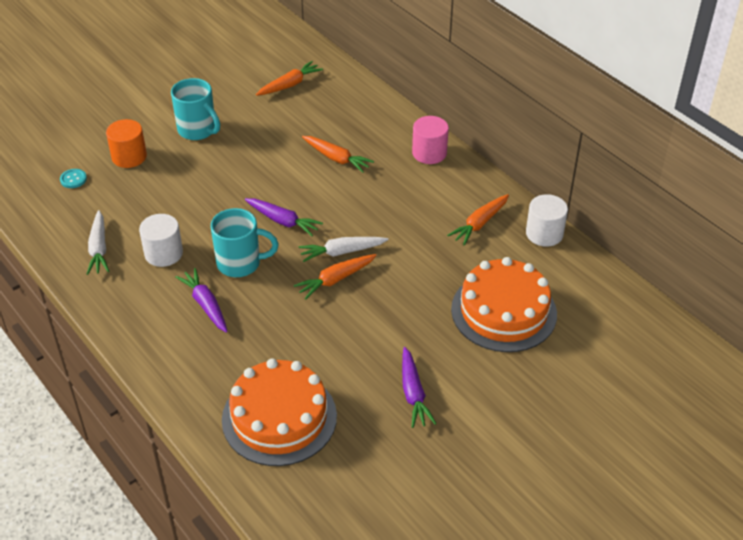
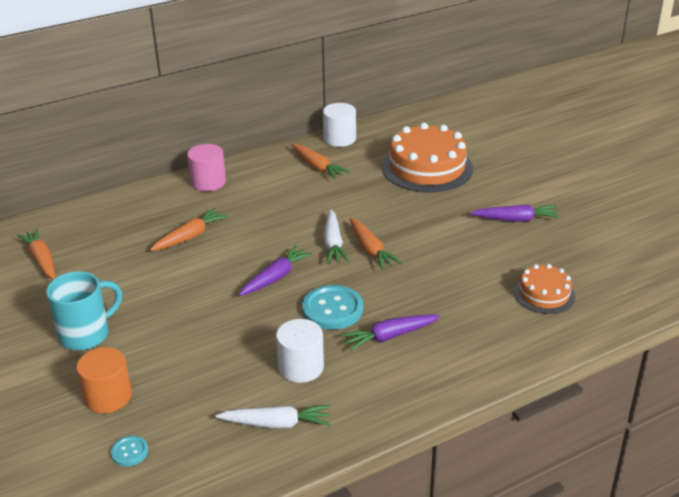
camera: 80 degrees left, 10 degrees down
turquoise mug [211,208,279,277] -> turquoise button [302,285,363,330]
orange cake [222,358,337,466] -> orange cake [514,264,575,314], size x0.55

